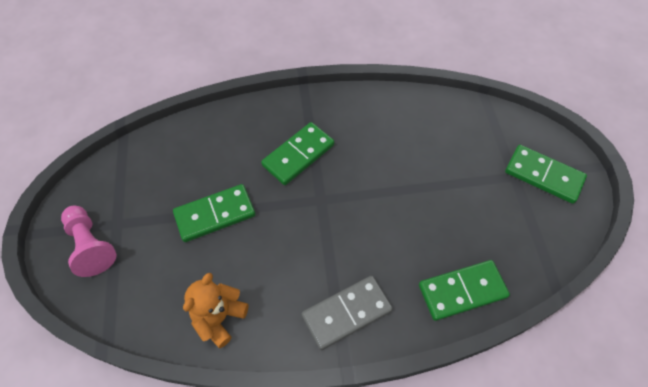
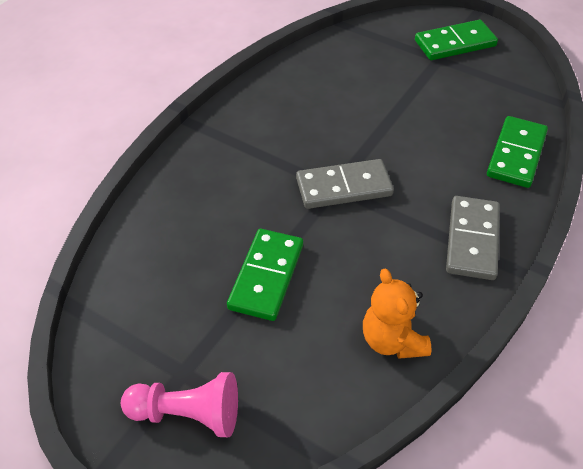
camera: 50 degrees left, 10 degrees down
green domino [261,122,334,185] -> none
none -> grey domino [296,159,394,209]

